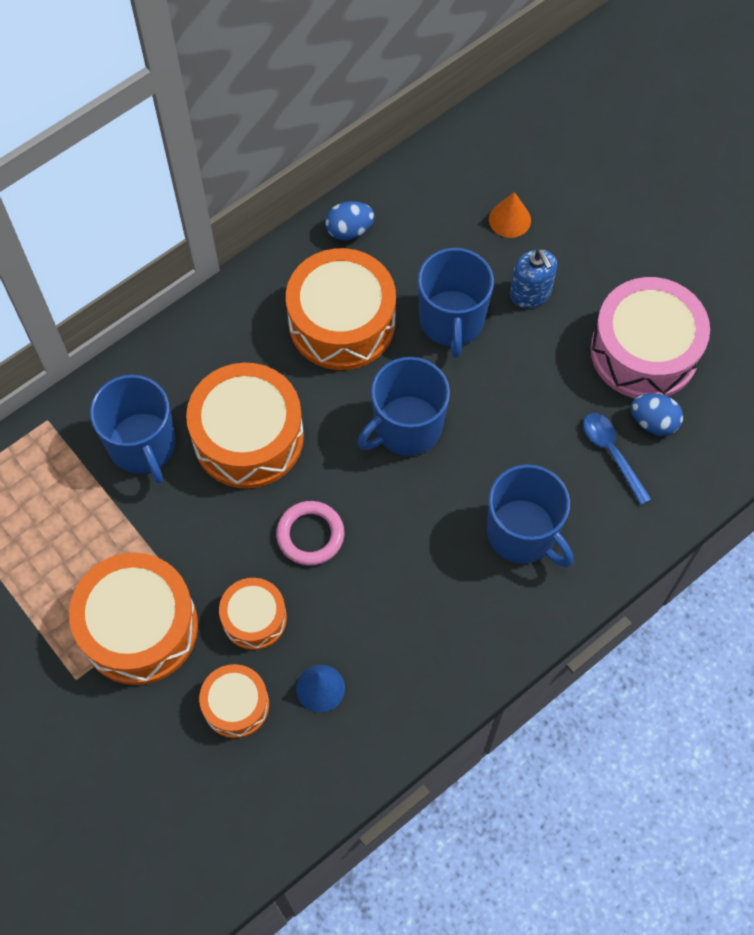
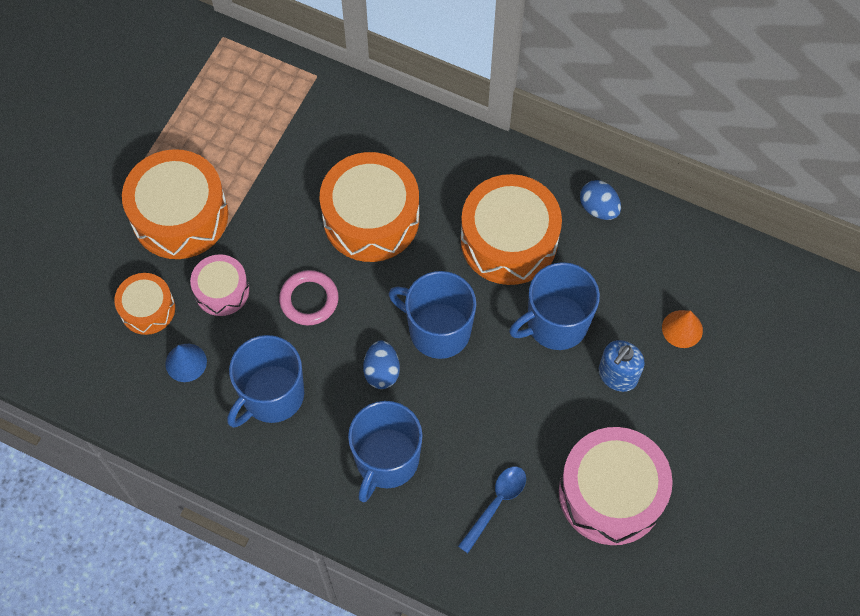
camera: 65 degrees right, 0 degrees up
blue mug [90,375,176,484] -> blue mug moved to [227,335,304,427]
orange drum [219,578,287,650] -> pink drum [190,254,249,316]
blue egg [631,393,683,436] -> blue egg moved to [363,341,400,389]

